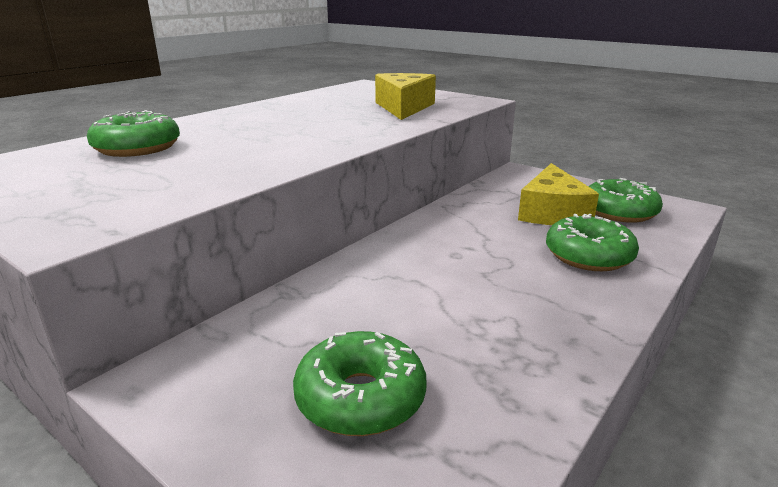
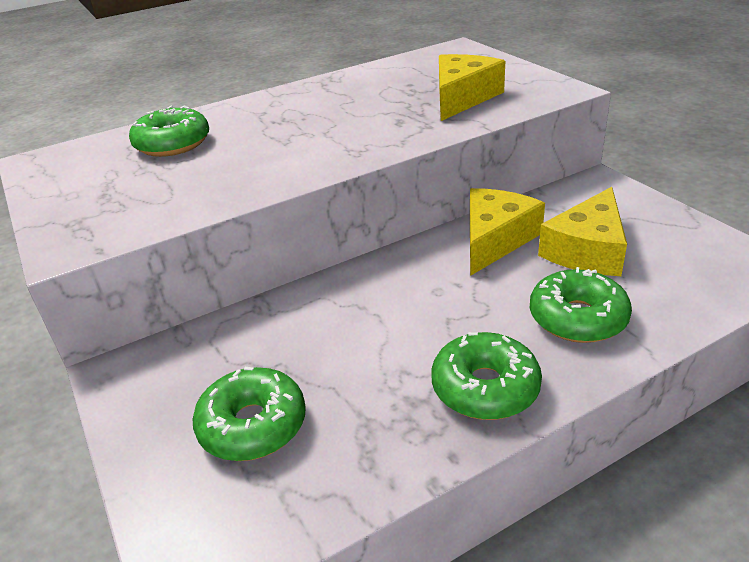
camera: 25 degrees right, 10 degrees up
green donut [588,178,663,223] -> green donut moved to [432,332,542,420]
none -> yellow cheese [470,188,545,276]

